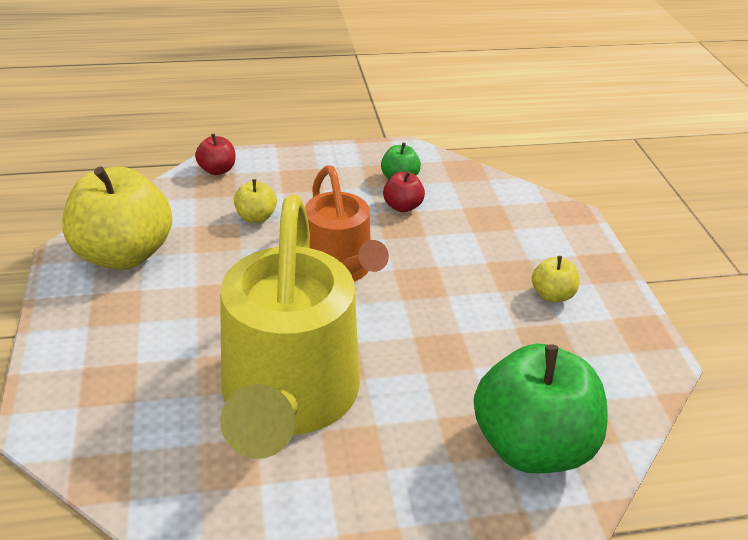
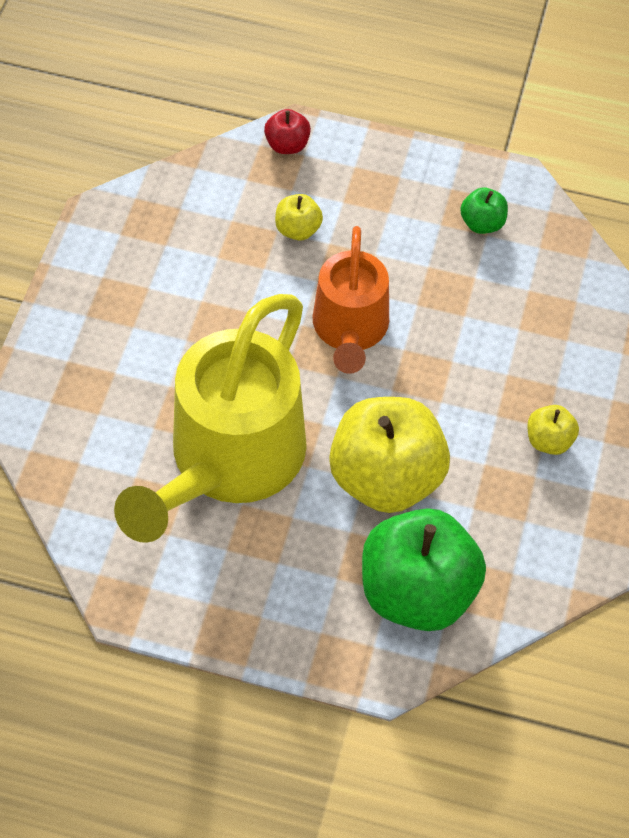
camera: 25 degrees right, 20 degrees up
yellow apple [62,166,172,270] -> yellow apple moved to [329,397,450,513]
red apple [383,171,425,212] -> none

